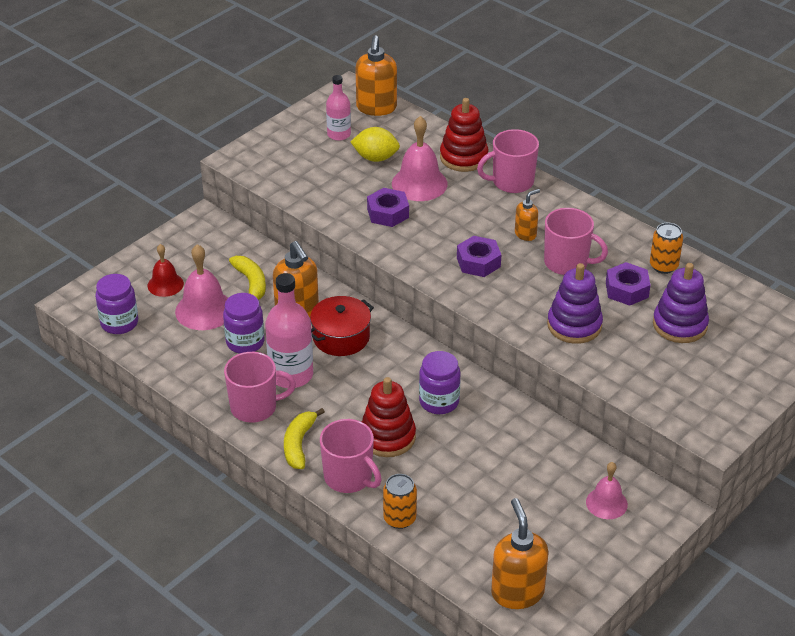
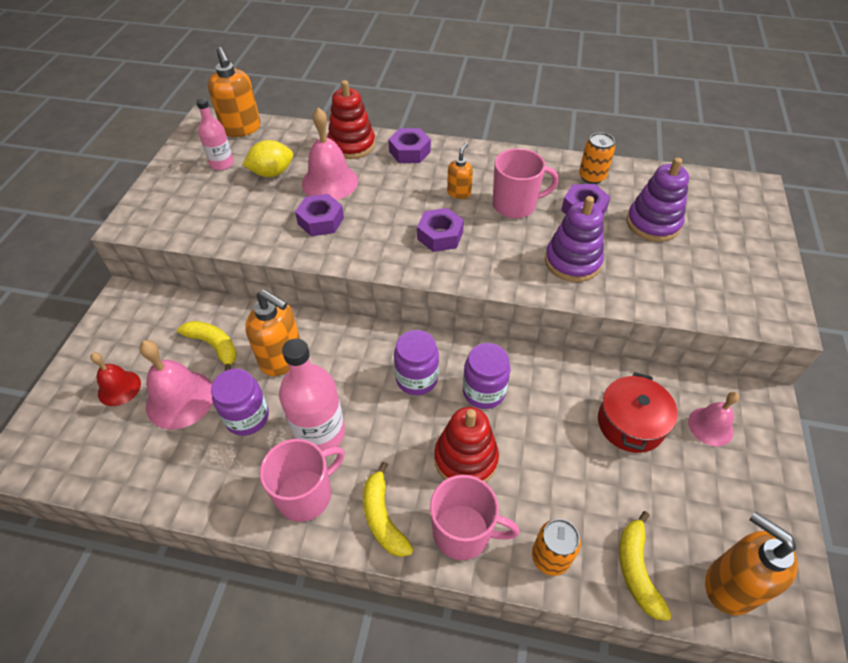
camera: 30 degrees left, 10 degrees up
purple jar [95,274,138,334] -> purple jar moved to [394,330,439,395]
red pot [310,296,374,356] -> red pot moved to [598,372,678,453]
pink mug [477,129,539,193] -> purple nut [388,128,431,163]
none -> yellow banana [619,511,672,621]

